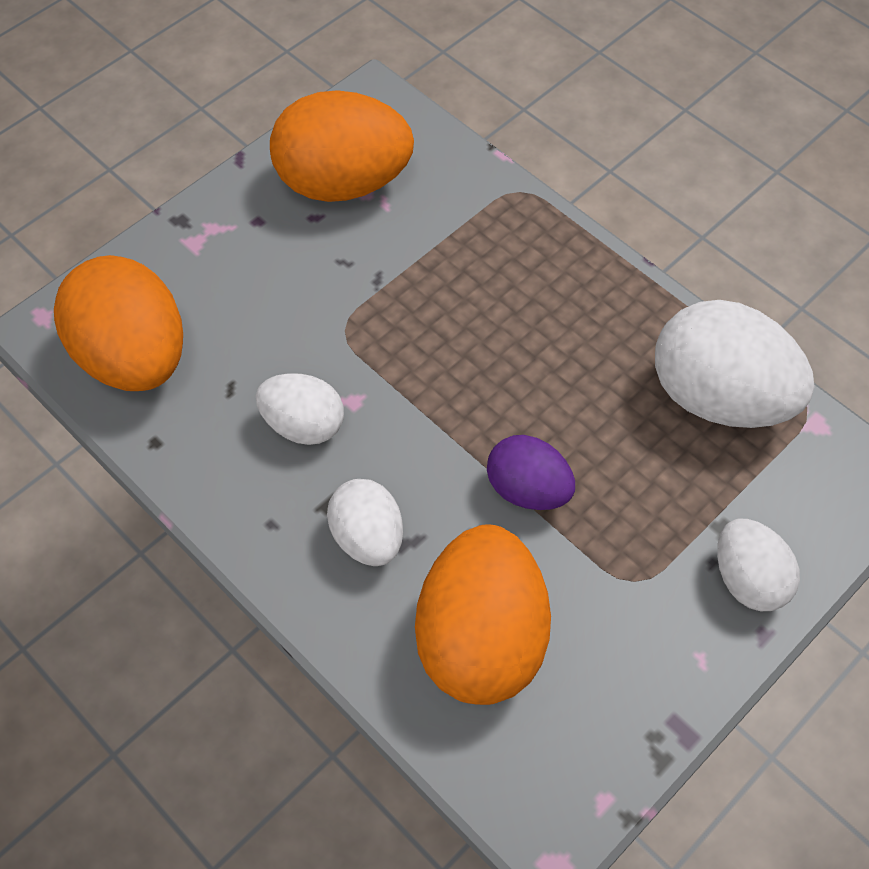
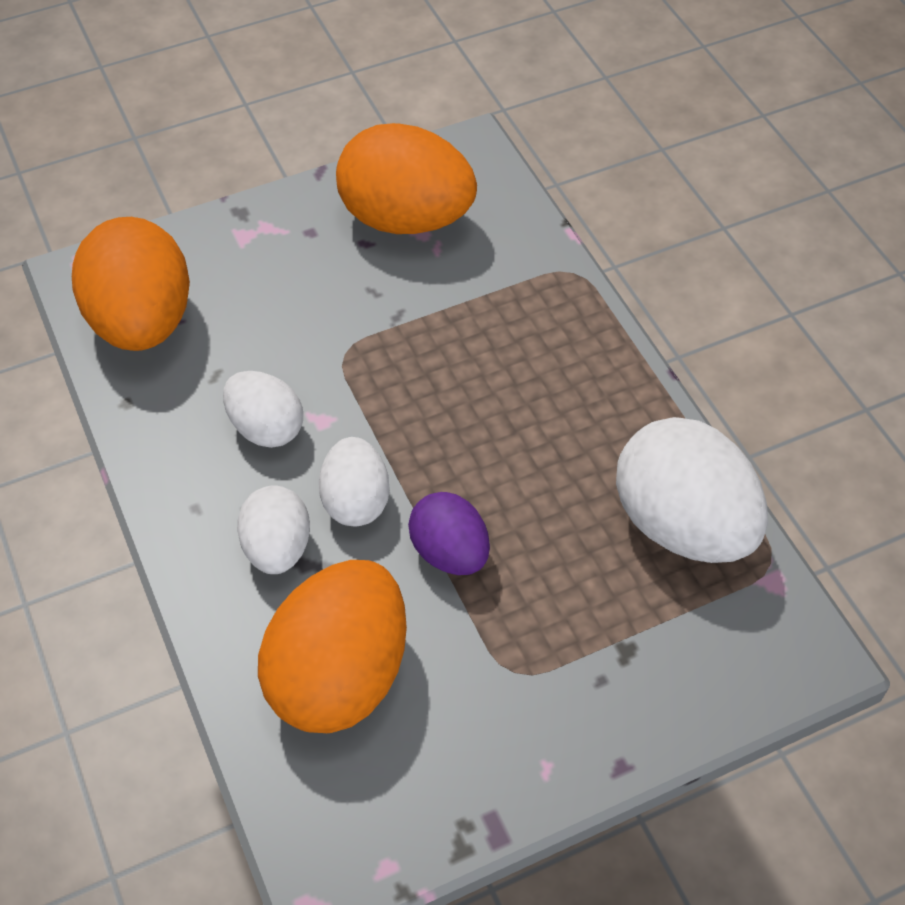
camera: 20 degrees right, 5 degrees down
white egg [717,519,800,611] -> white egg moved to [319,437,390,526]

